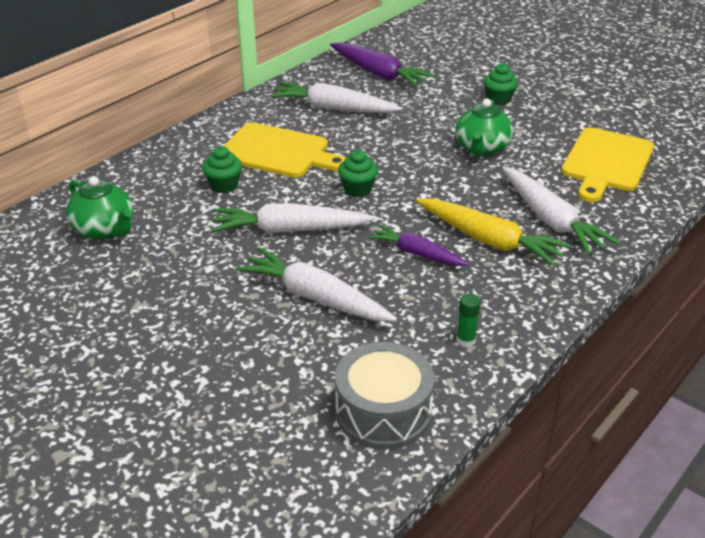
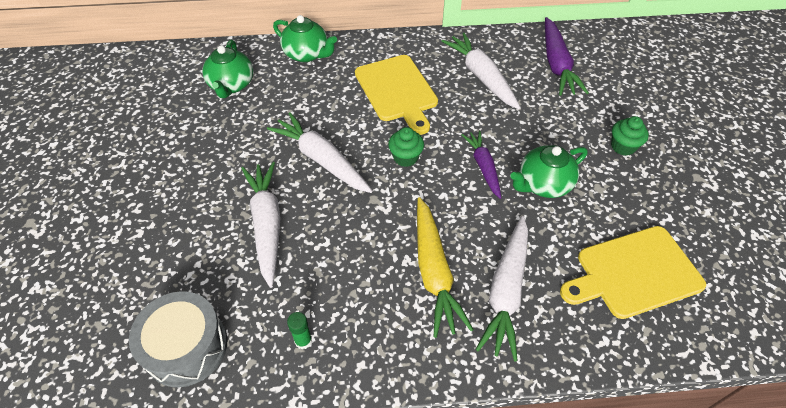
camera: 45 degrees right, 15 degrees up
green cupcake [202,146,242,193] -> none
purple carrot [368,225,469,266] -> purple carrot moved to [462,131,501,199]
none -> green teapot [273,15,337,62]

